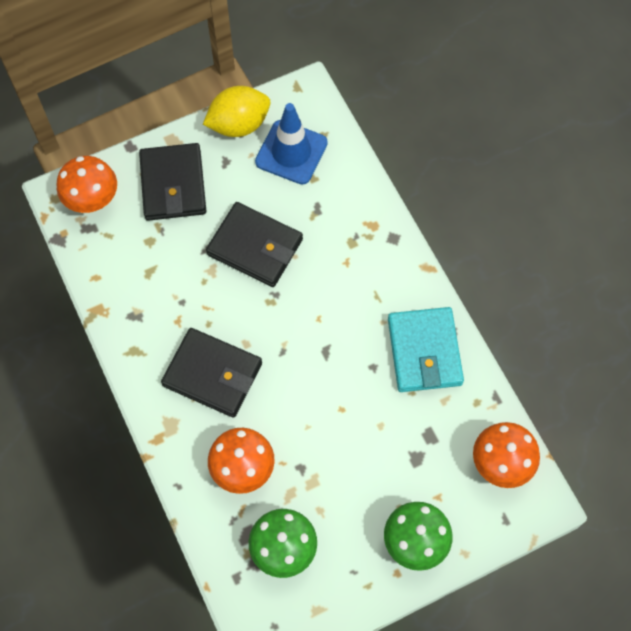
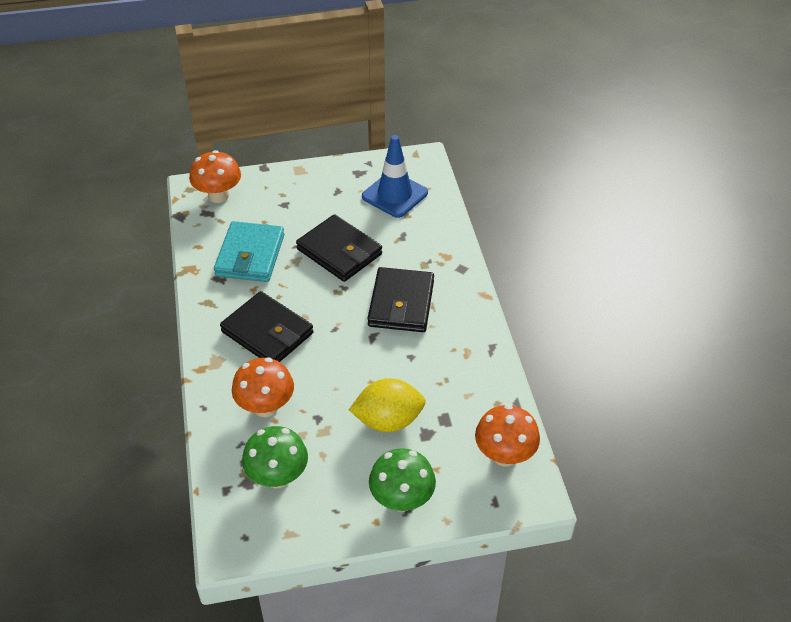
camera: 15 degrees right, 20 degrees down
black wallet [139,143,206,221] -> black wallet moved to [367,267,434,332]
yellow lemon [203,86,270,137] -> yellow lemon moved to [349,378,426,432]
turquoise wallet [388,307,464,392] -> turquoise wallet moved to [214,221,284,282]

